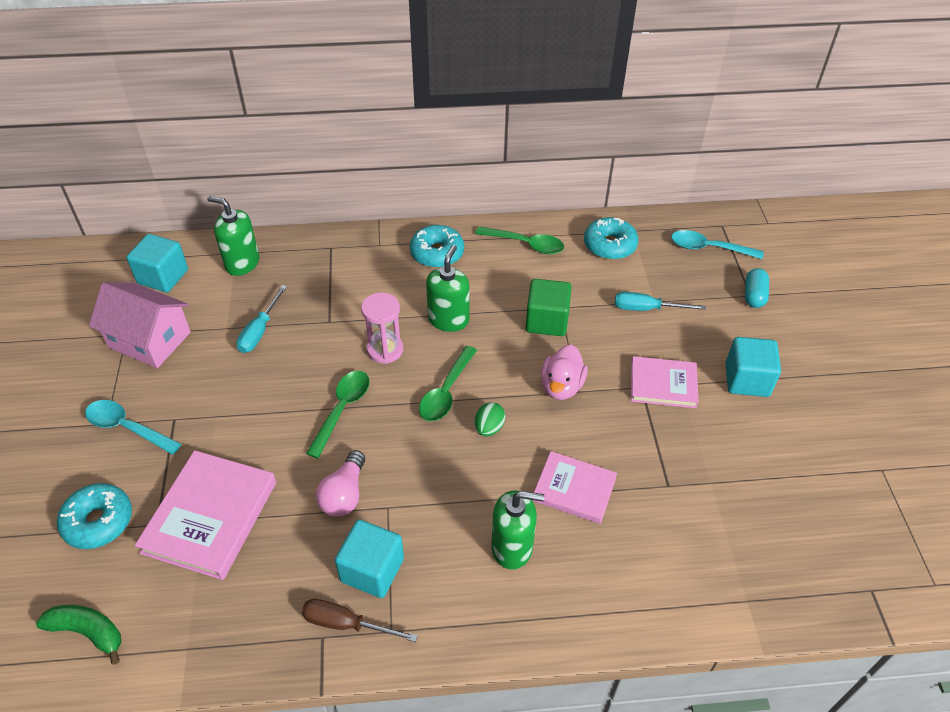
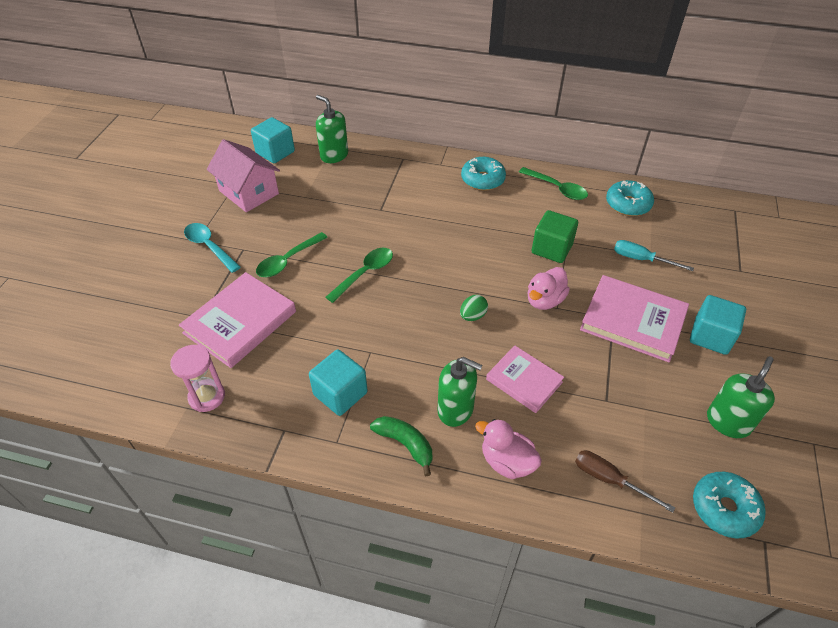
camera: 20 degrees right, 0 degrees up
green banana [36,605,121,665] -> green banana moved to [370,416,432,476]
turquoise donut [57,483,132,549] -> turquoise donut moved to [693,472,766,538]
turquoise screwdriver [236,285,287,353] -> none
brown screwdriver [302,599,418,642] -> brown screwdriver moved to [575,450,675,513]
pink light bulb [316,450,365,517] -> none
pink hourglass [361,293,403,364] -> pink hourglass moved to [170,345,225,412]
green spoon [419,346,477,421] -> green spoon moved to [256,232,328,277]
green soap dispenser [426,245,470,332] -> green soap dispenser moved to [707,356,775,438]
pink book [631,356,699,408] -> pink book [580,275,689,363], size x1.58
turquoise spoon [671,230,764,259] -> none
turquoise capsule [745,268,769,308] -> none
none -> pink duck [475,419,542,479]

